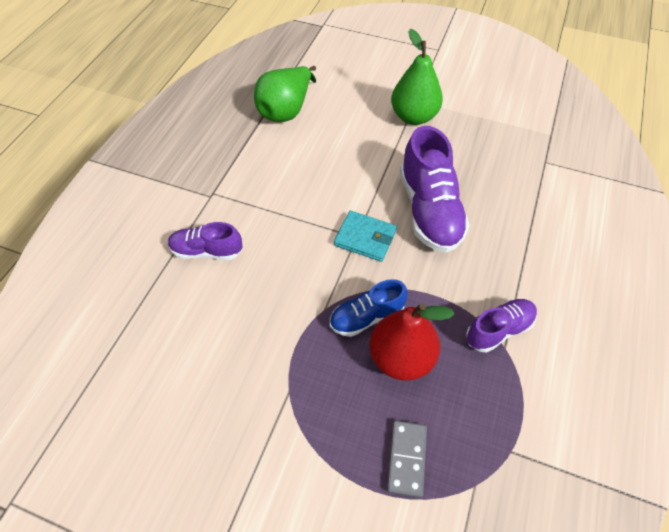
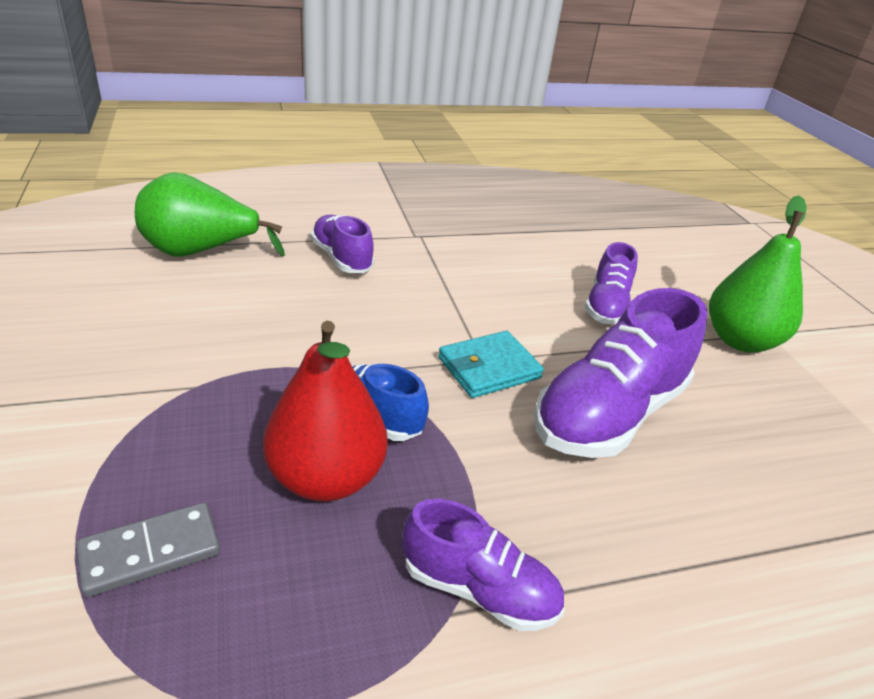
camera: 50 degrees right, 20 degrees down
green pear [254,66,316,122] -> green pear moved to [135,172,285,257]
turquoise wallet [334,211,397,262] -> turquoise wallet turned 75 degrees clockwise [438,331,544,398]
none -> purple shoe [585,242,638,324]

